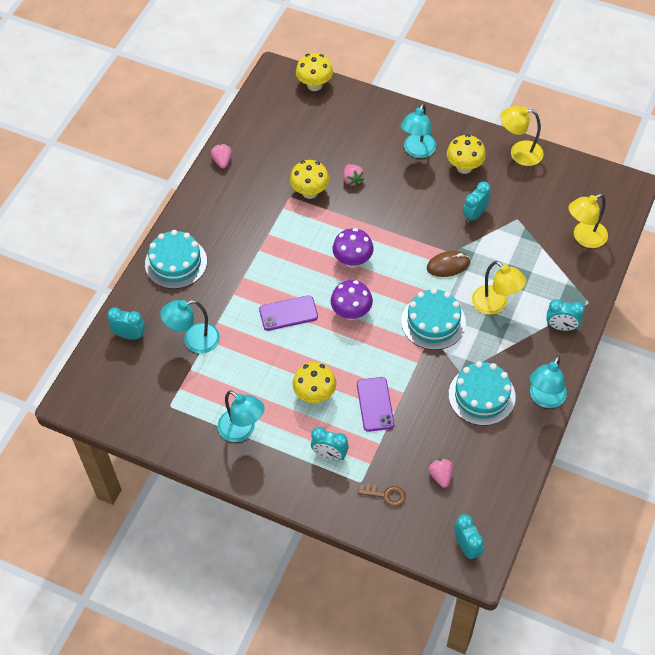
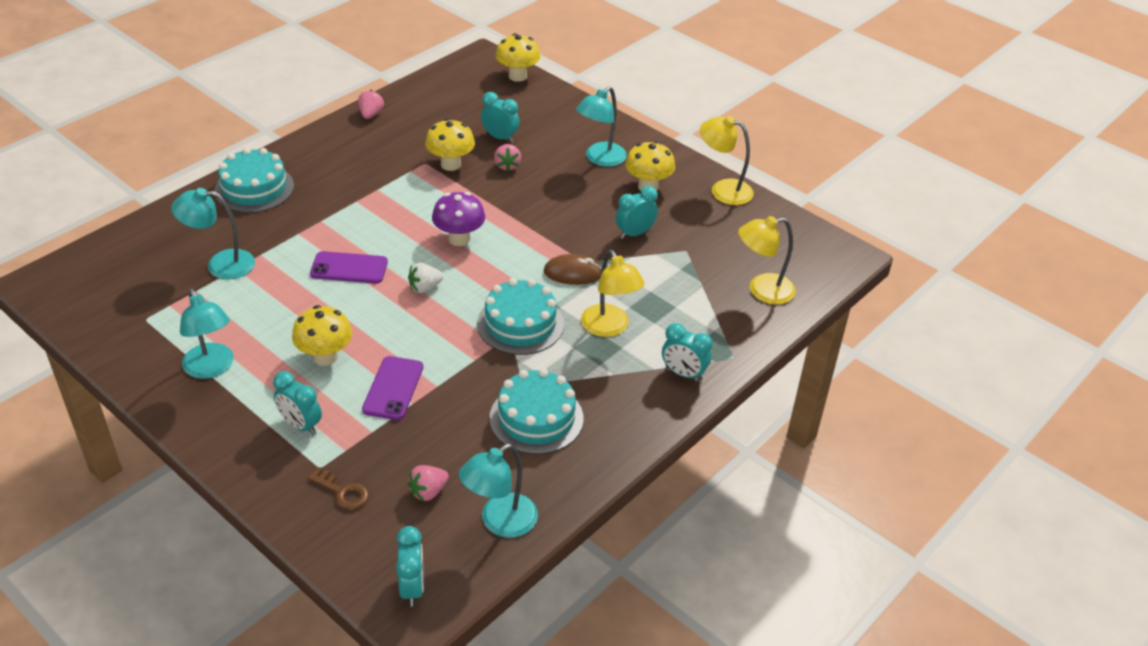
camera: 15 degrees right, 15 degrees down
turquoise clock [107,308,145,340] -> turquoise clock moved to [481,92,520,143]
purple mushroom [331,280,373,320] -> white strawberry [408,263,443,293]
pink strawberry [428,458,453,488] -> pink strawberry turned 135 degrees counterclockwise [408,465,449,501]
turquoise lamp [530,356,567,408] -> turquoise lamp moved to [459,443,538,538]

